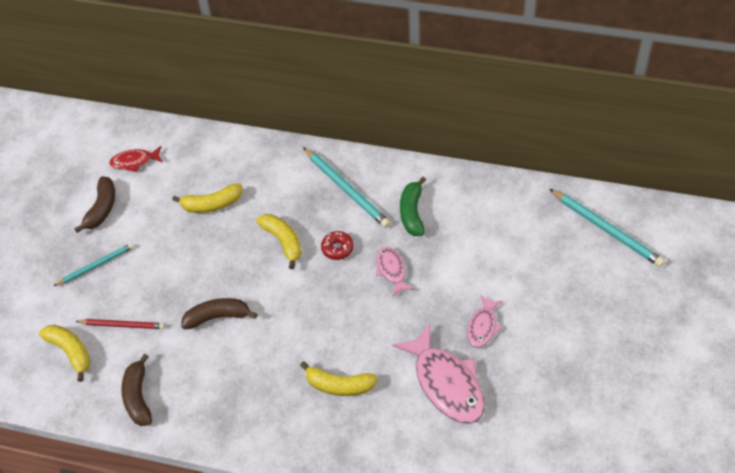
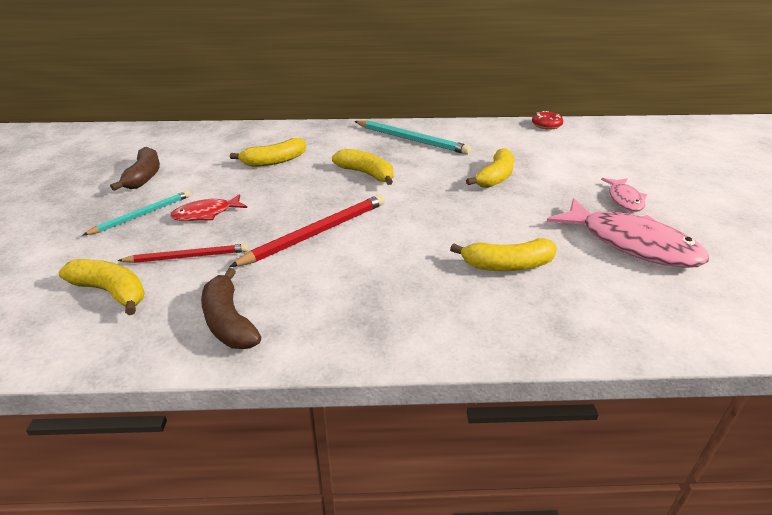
camera: 20 degrees left, 20 degrees down
red fish [109,146,163,172] -> red fish moved to [170,194,247,221]
brown banana [181,298,258,329] -> red pencil [229,194,385,267]
red donut [321,231,354,260] -> red donut moved to [532,111,563,130]
pink fish [376,247,414,297] -> yellow banana [466,148,514,188]
green banana [400,177,426,236] -> none
turquoise pencil [550,189,665,267] -> none

